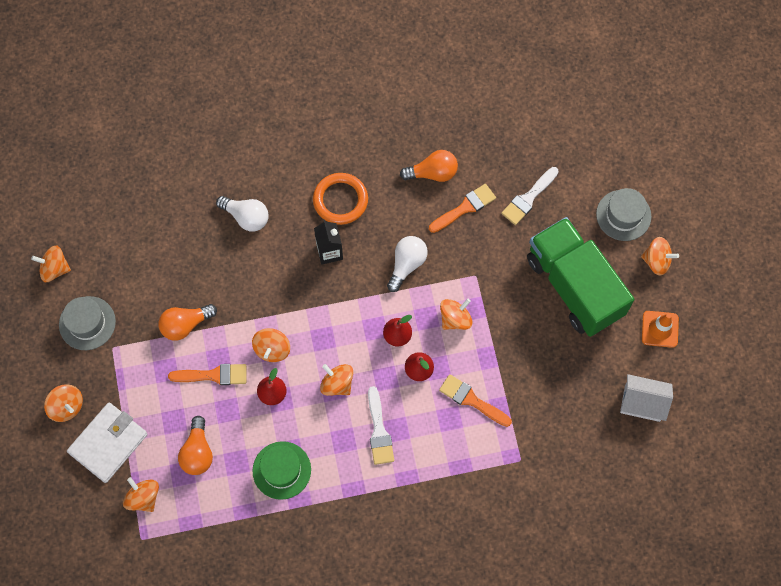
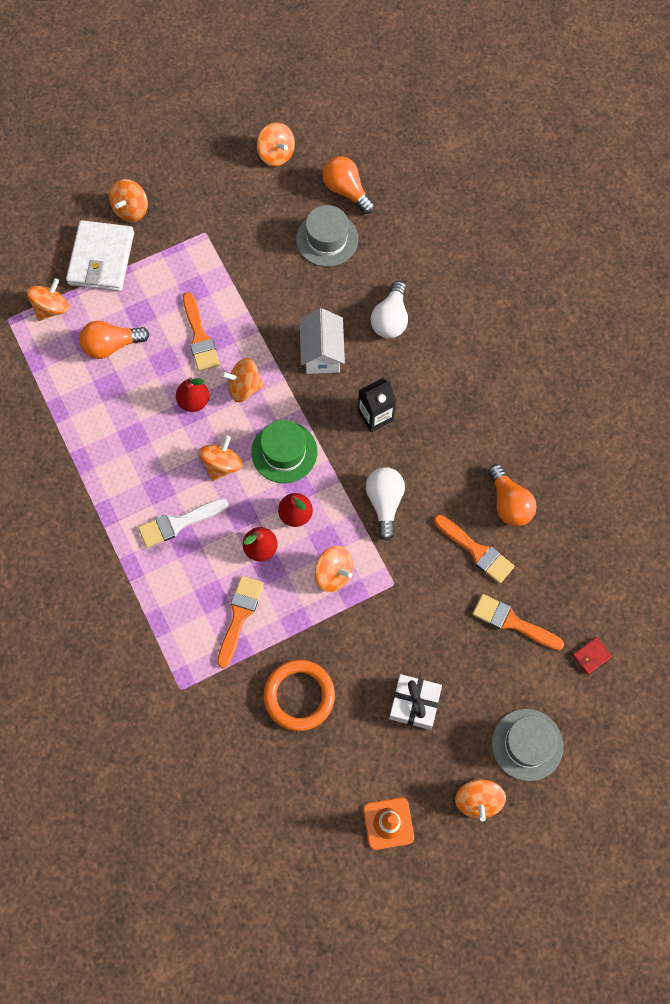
camera: 75 degrees right, 0 degrees up
orange spinning top [31,245,71,282] -> orange spinning top turned 150 degrees clockwise [257,123,295,166]
grey hat [59,296,116,350] -> grey hat moved to [296,205,358,267]
white wallet [67,403,148,483] -> white wallet turned 75 degrees clockwise [66,220,134,291]
orange light bulb [159,304,217,341] -> orange light bulb moved to [322,156,375,214]
green hat [253,441,311,500] -> green hat moved to [251,420,317,483]
orange ring [313,173,368,225] -> orange ring moved to [264,660,335,731]
white light bulb [387,236,428,292] -> white light bulb turned 105 degrees counterclockwise [366,467,405,541]
white brush [501,167,559,225] -> orange brush [472,594,564,651]
green truck [527,217,634,337] -> white gift [389,674,442,730]
white house [620,374,673,422] -> white house moved to [300,308,345,374]
none -> red wallet [572,637,612,675]

